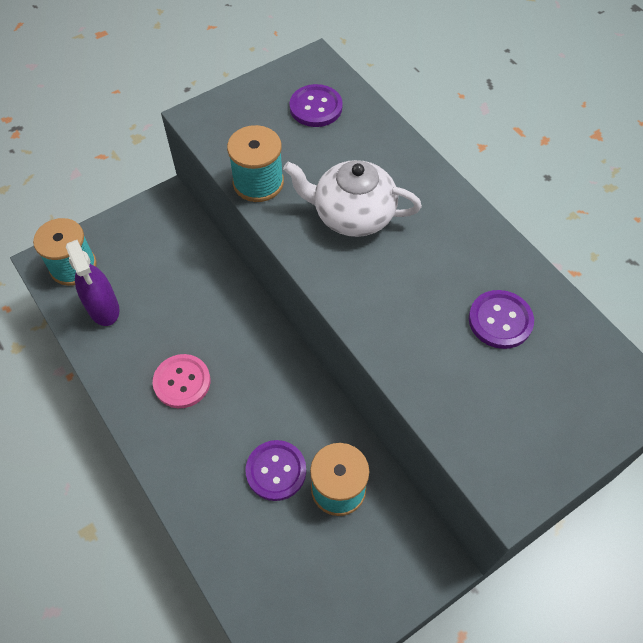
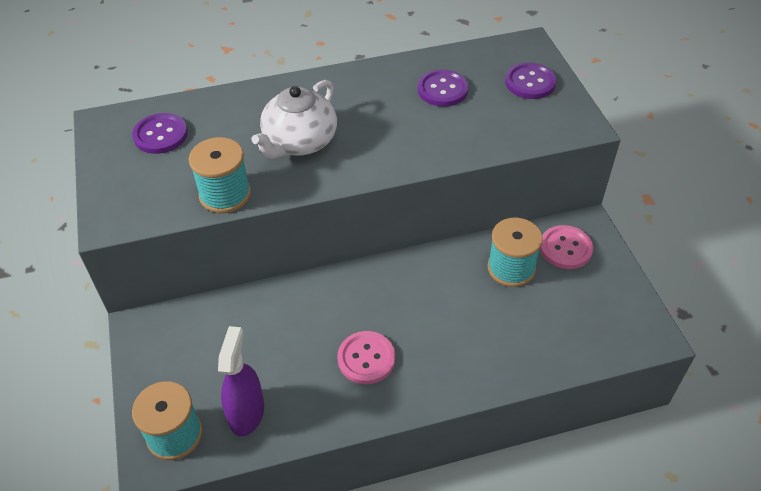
camera: 70 degrees left, 10 degrees down
purple spray bottle [66,240,120,326] -> purple spray bottle turned 75 degrees counterclockwise [218,326,264,436]
purple button [246,440,306,501] -> purple button moved to [505,62,557,99]
none -> pink button [540,225,593,269]

